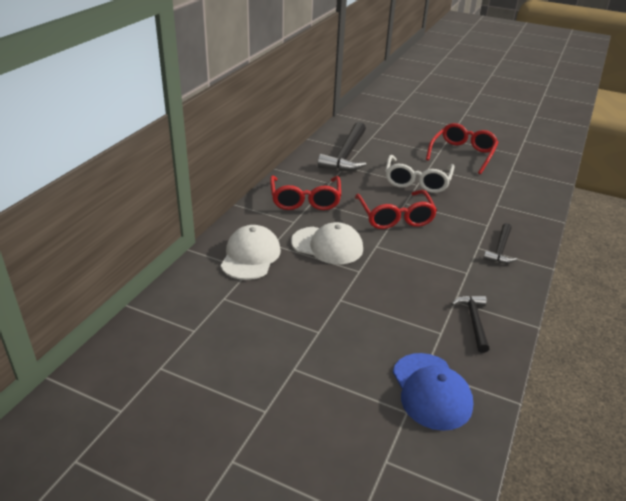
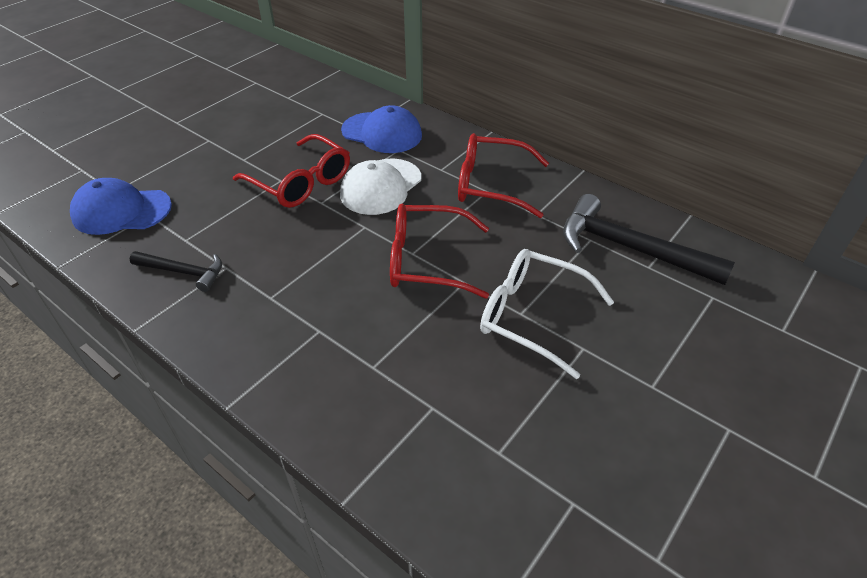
camera: 105 degrees right, 10 degrees up
white cap [220,225,281,280] -> blue cap [341,105,422,153]
red glasses [426,123,499,174] -> red glasses moved to [233,134,350,208]
black hammer [483,223,517,264] -> none

